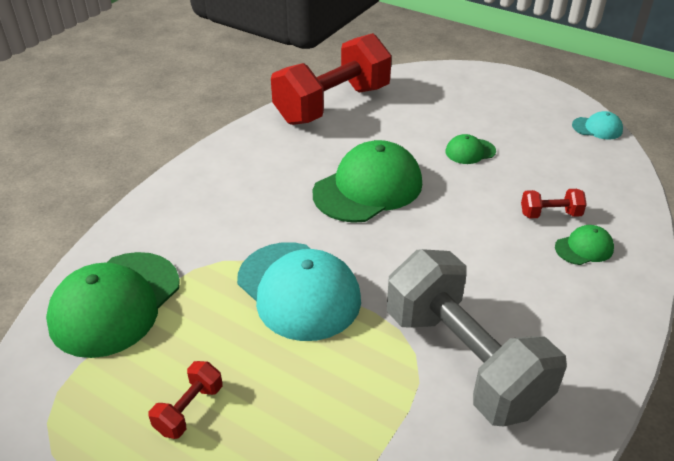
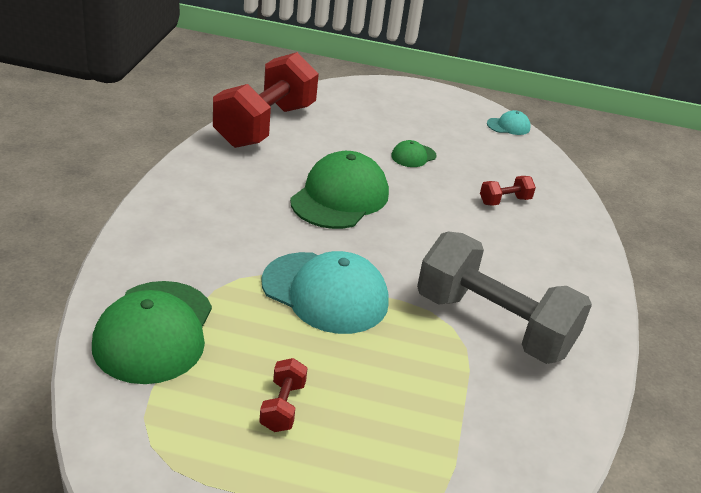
camera: 25 degrees left, 5 degrees down
green cap [555,225,614,265] -> none

